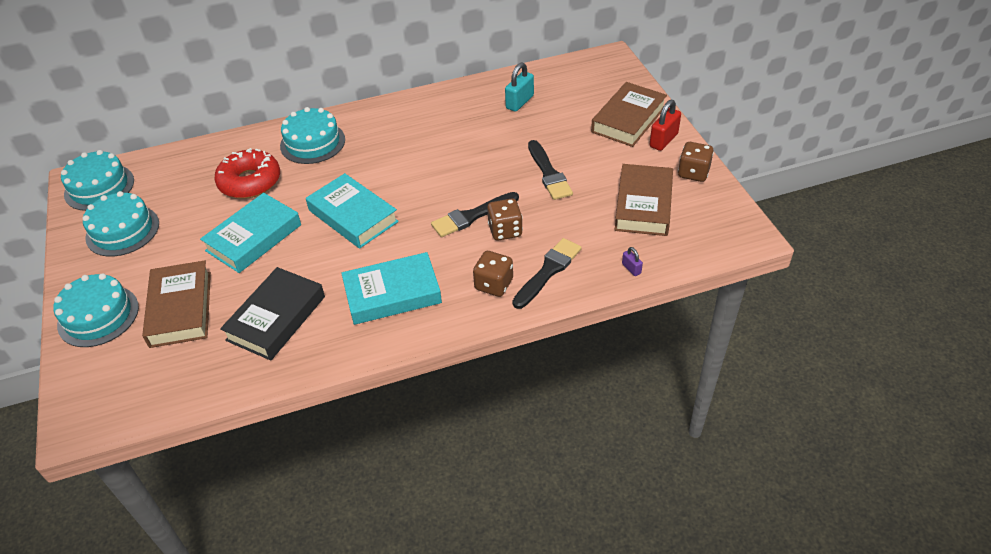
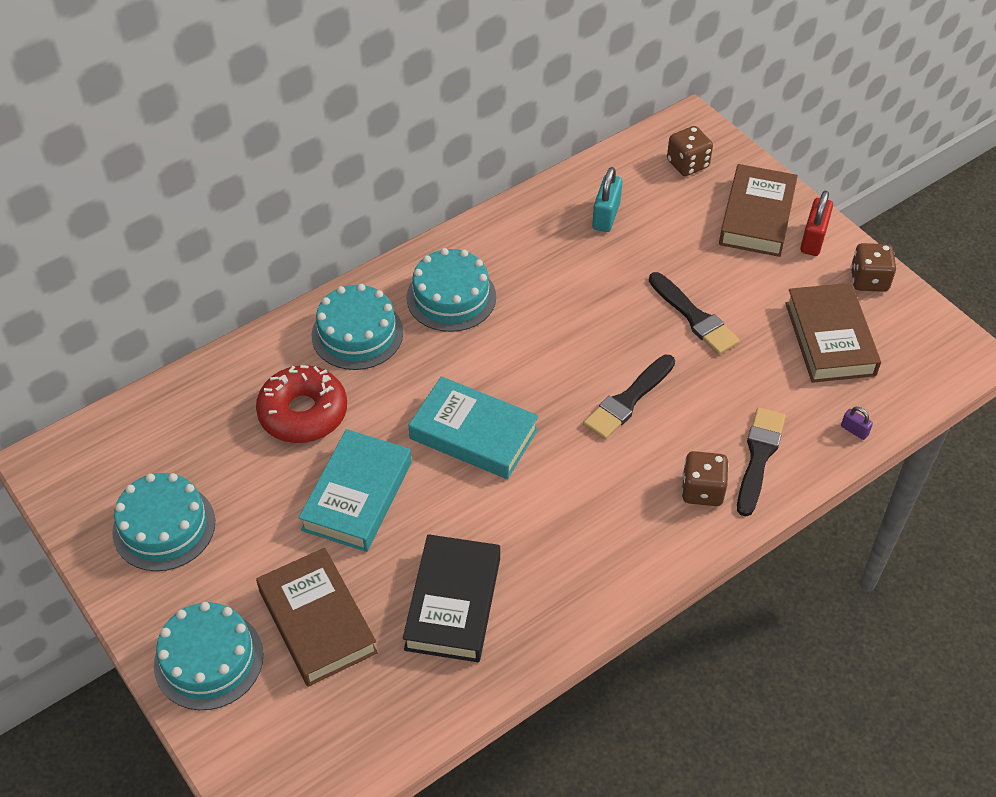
camera: 20 degrees left, 5 degrees up
turquoise cake [61,150,134,211] -> turquoise cake moved to [406,248,496,332]
turquoise book [341,252,442,325] -> none
brown dice [487,198,523,241] -> brown dice moved to [667,126,713,176]

